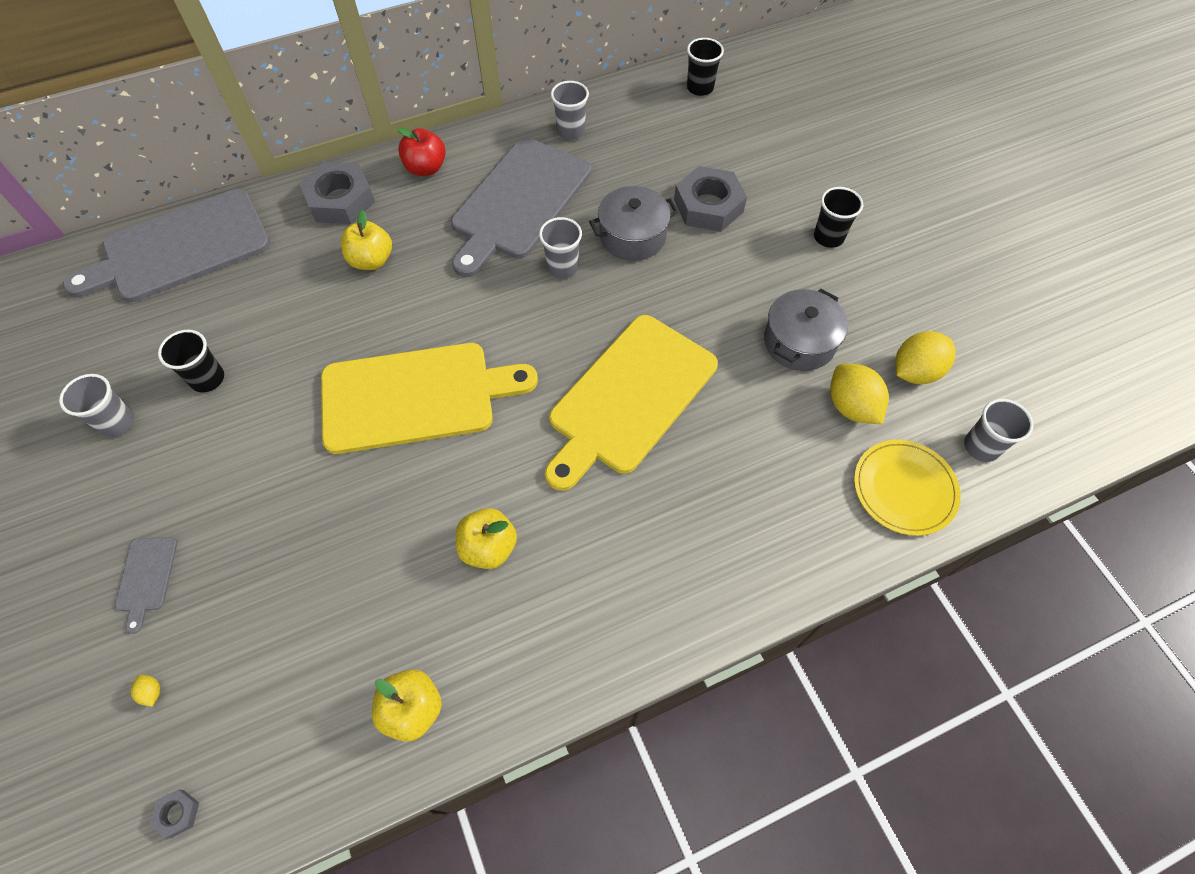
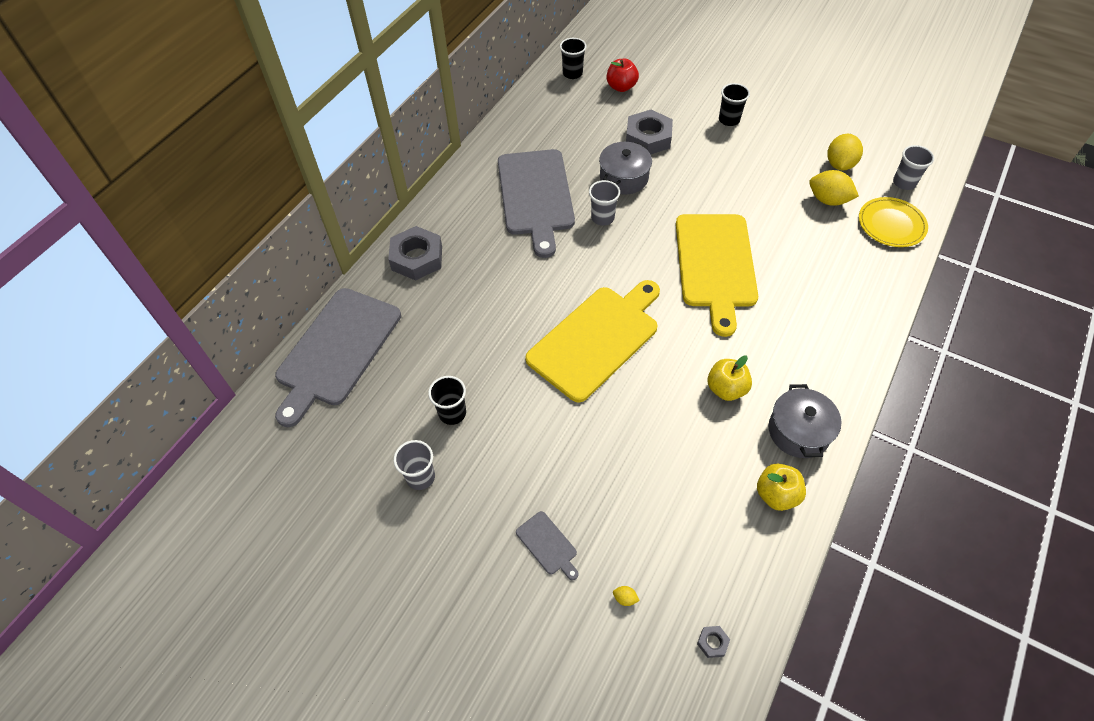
camera: 35 degrees left, 5 degrees down
yellow apple [341,210,392,270] -> none
red apple [397,127,446,176] -> red apple moved to [607,59,639,92]
grey cup [551,81,589,140] -> none
grey pot [764,289,848,371] -> grey pot moved to [769,384,842,458]

